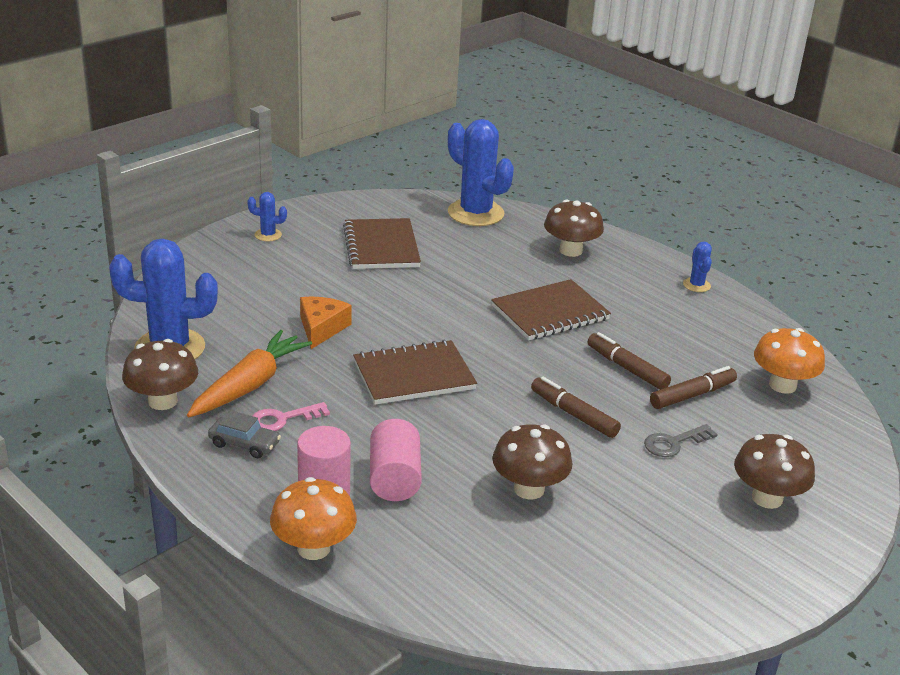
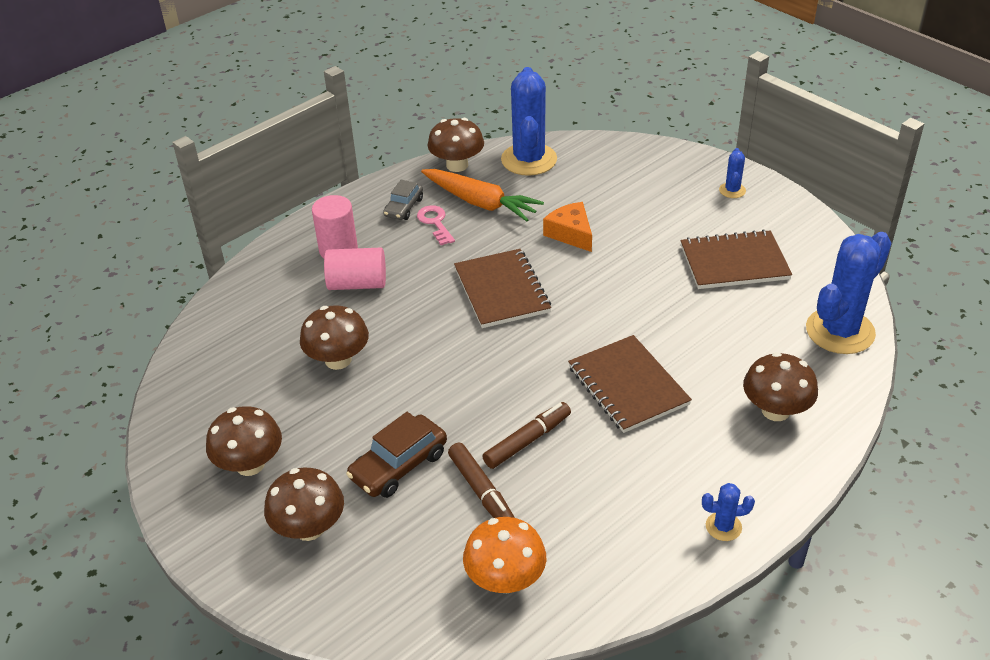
camera: 95 degrees right, 10 degrees up
orange mushroom [270,477,357,560] -> none
orange cheese [300,297,352,349] -> orange cheese turned 135 degrees counterclockwise [543,202,592,252]
brown marker [531,377,621,438] -> none
grey key [644,424,718,457] -> brown car [346,412,447,498]
none -> brown mushroom [206,406,282,476]

